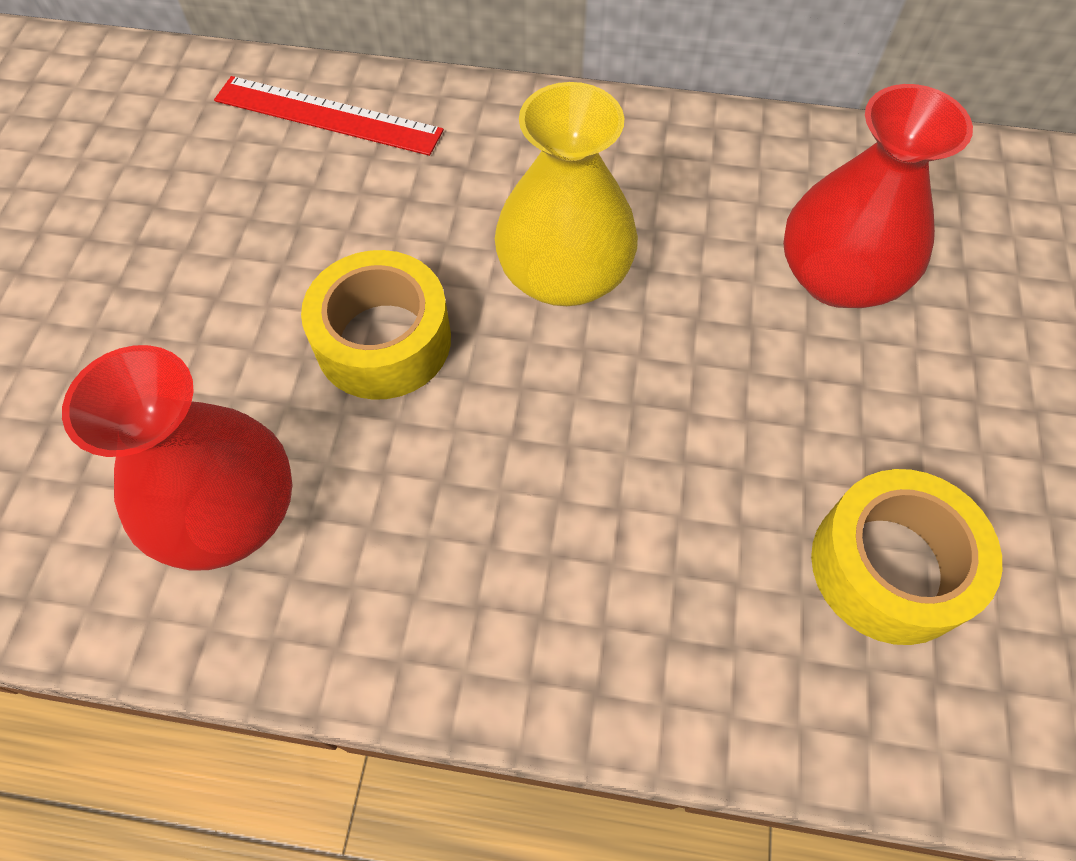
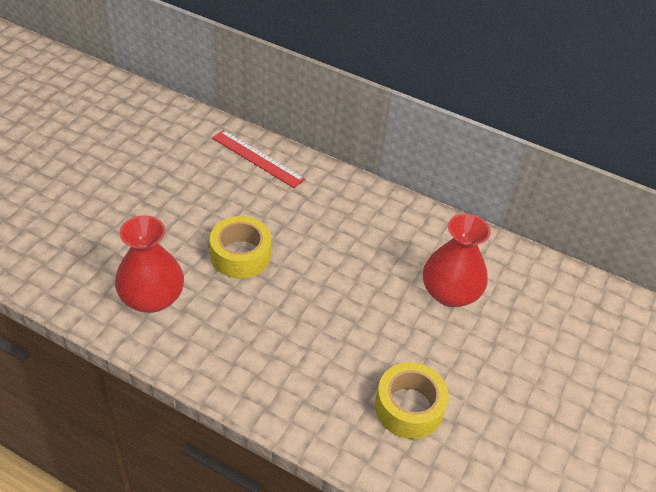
camera: 15 degrees right, 15 degrees down
yellow vase [495,82,638,306] -> none

